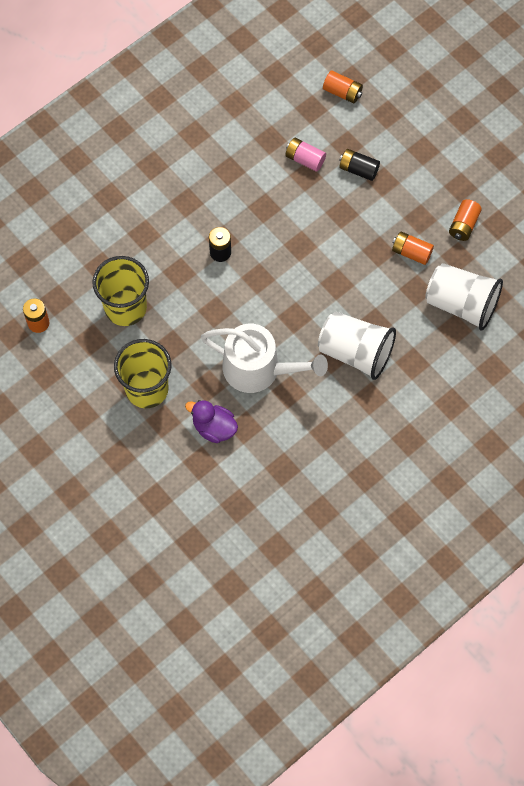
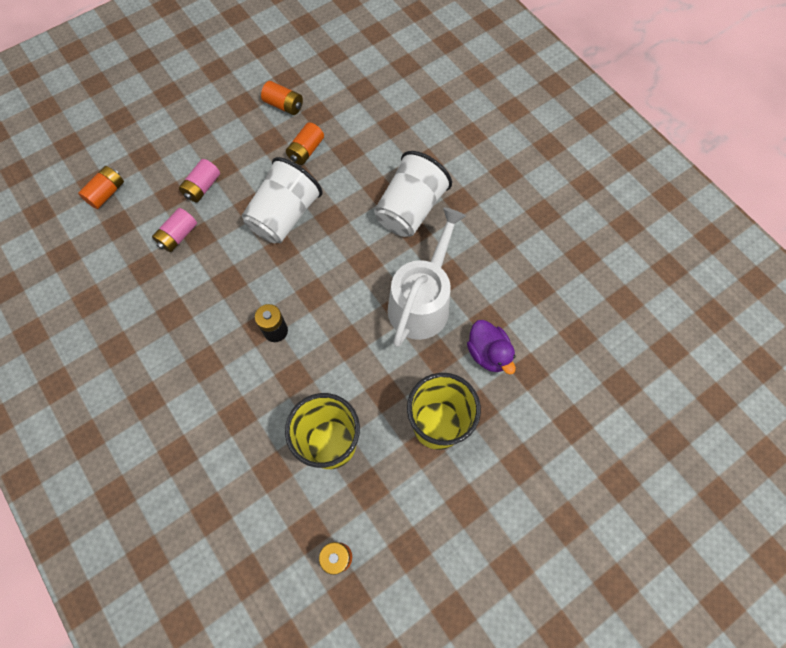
camera: 85 degrees left, 0 degrees up
purple duck [185,400,238,443] -> purple duck turned 60 degrees counterclockwise [467,320,516,374]
black battery [339,149,380,181] -> pink battery [179,159,220,203]
white cup [425,263,503,331] -> white cup moved to [242,157,323,243]

